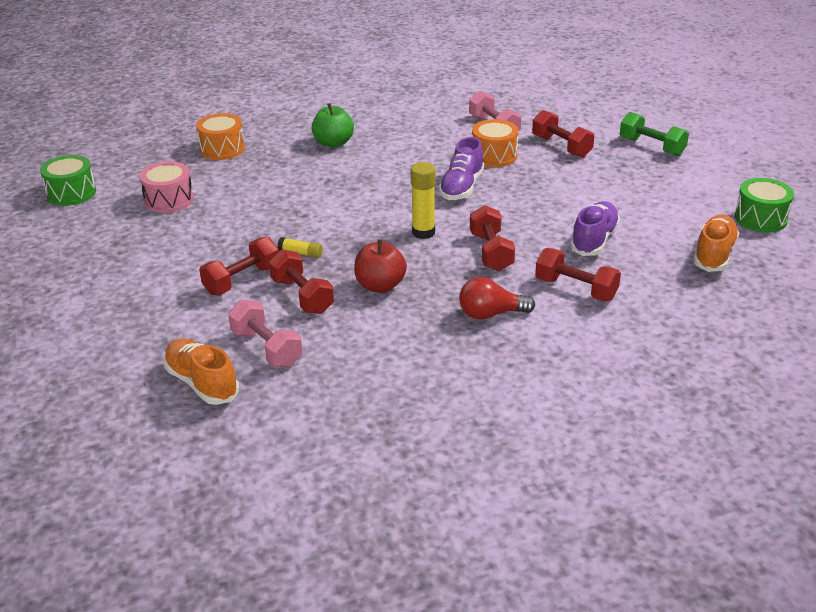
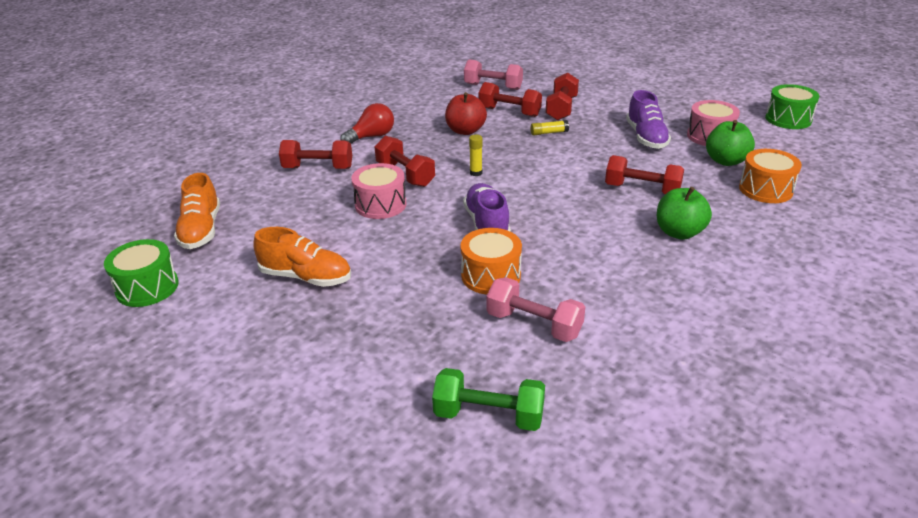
camera: 150 degrees right, 0 degrees up
orange shoe [164,339,239,405] -> orange shoe moved to [253,227,351,287]
yellow glue stick [410,162,436,239] -> yellow glue stick [469,135,483,176], size x0.57
red dumbbell [532,110,594,157] -> red dumbbell moved to [605,155,684,194]
purple shoe [570,201,620,256] -> purple shoe moved to [626,90,671,149]
green dumbbell [620,112,689,156] -> green dumbbell moved to [432,368,545,431]
none -> pink drum [351,163,407,219]
none -> green apple [706,120,755,166]

